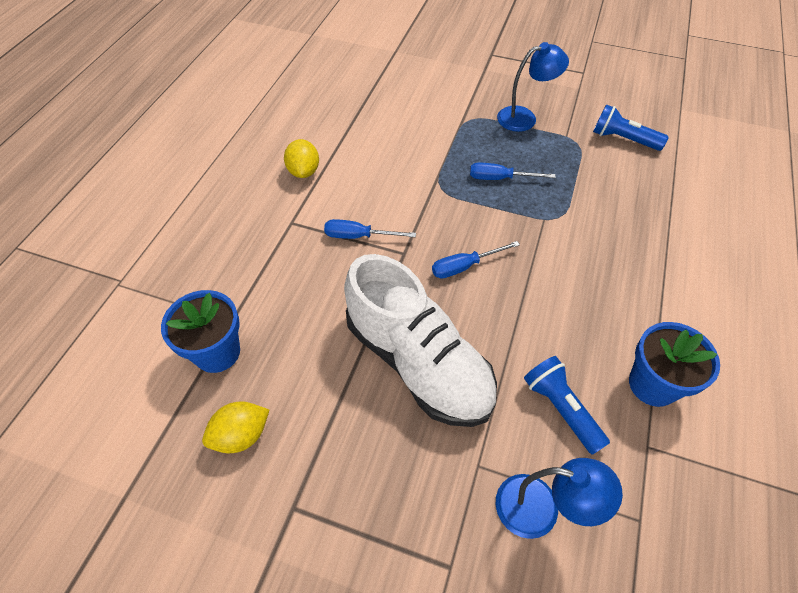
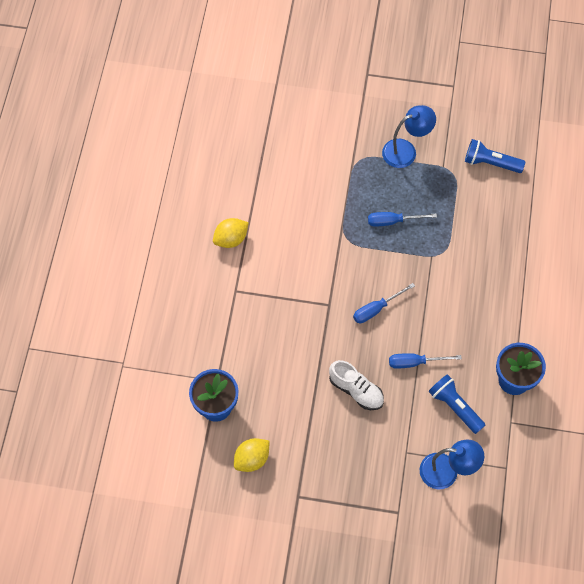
camera: 10 degrees left, 10 degrees up
yellow lemon [284,139,319,178] -> yellow lemon turned 75 degrees clockwise [213,218,249,248]
blue screwdriver [324,219,416,239] -> blue screwdriver moved to [389,353,462,369]
white shoe [344,254,497,427] -> white shoe [329,360,384,410], size x0.50

